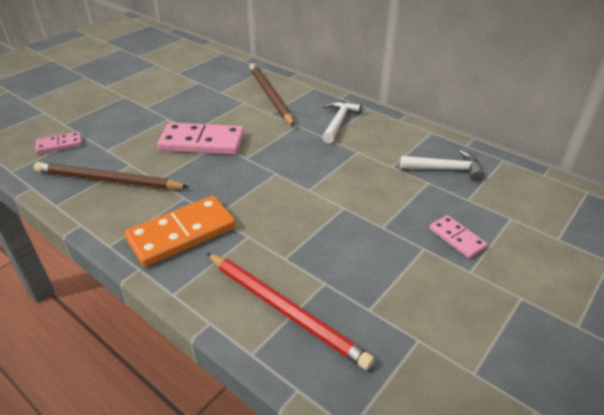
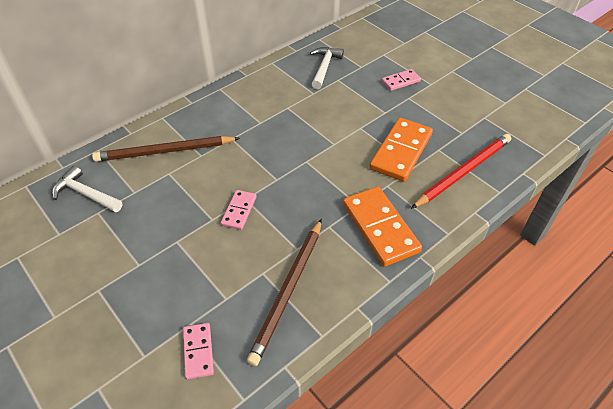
camera: 80 degrees left, 10 degrees up
pink domino [157,122,244,155] -> pink domino [221,190,257,230], size x0.53
white hammer [322,101,362,143] -> white hammer moved to [52,166,122,212]
none -> orange domino [370,118,433,182]

